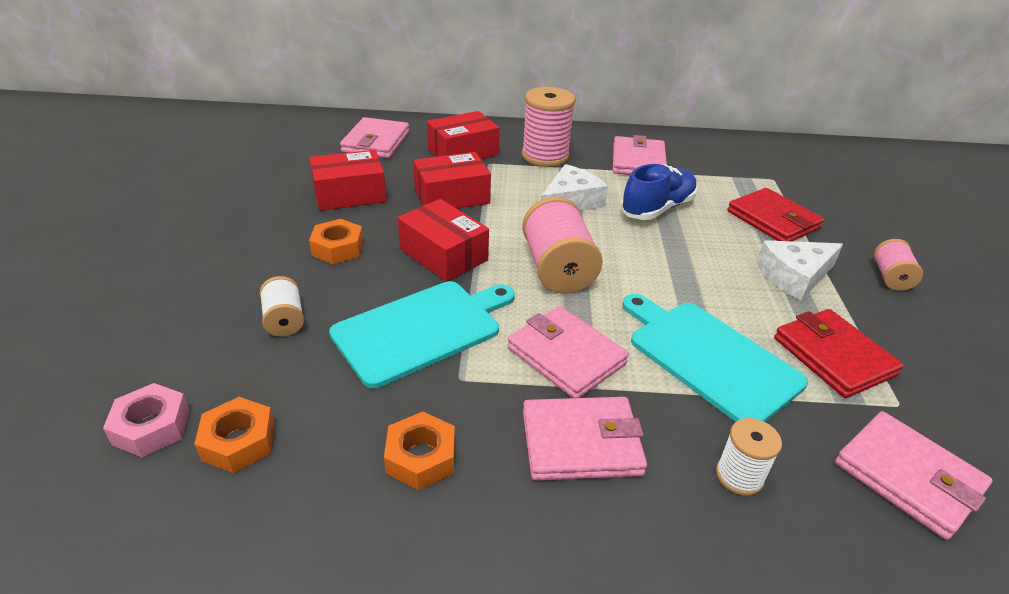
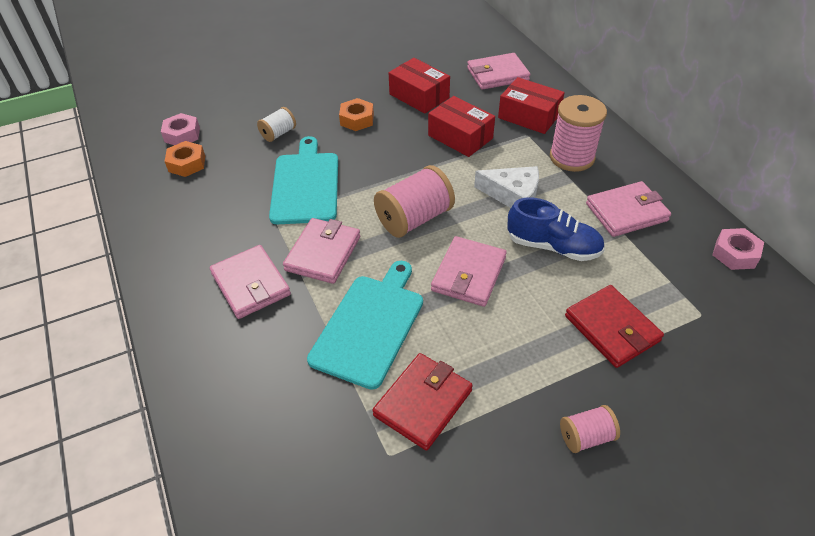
camera: 65 degrees right, 10 degrees up
turquoise cutting board [329,281,515,388] -> turquoise cutting board turned 120 degrees counterclockwise [269,136,338,224]
orange nut [384,412,455,490] -> none
red box [398,199,489,282] -> none
white spool [716,418,782,496] -> none
red wallet [727,188,824,241] -> red wallet turned 60 degrees counterclockwise [565,285,664,368]
white cheese [756,240,843,301] -> none
pink wallet [835,411,993,540] -> pink wallet moved to [431,236,507,307]
none -> pink nut [713,228,764,270]

